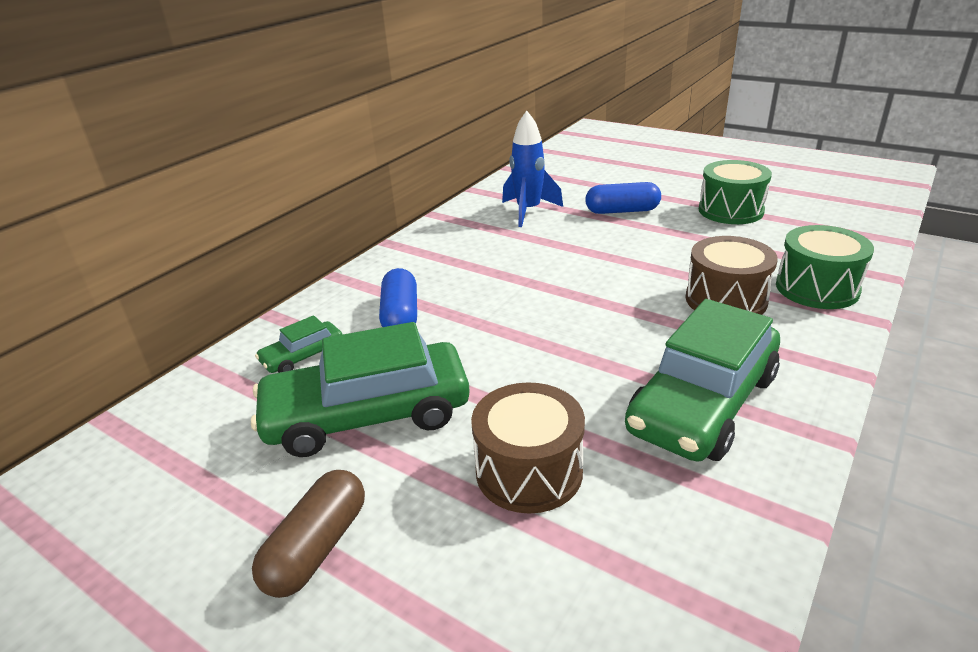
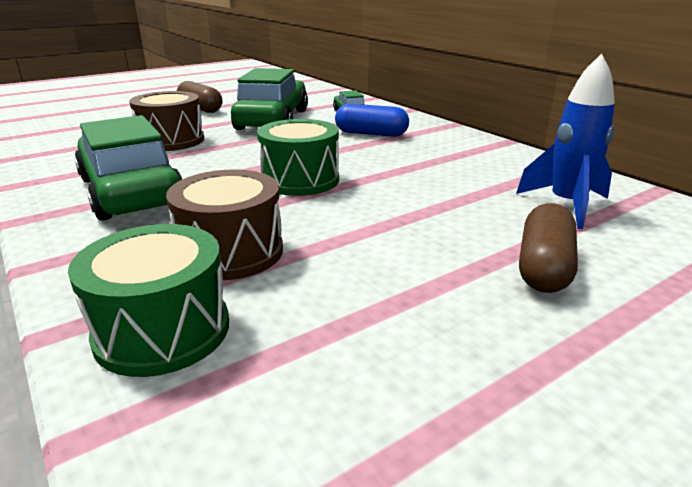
camera: 110 degrees right, 5 degrees down
blue capsule [585,182,661,214] -> brown capsule [519,203,578,293]
green drum [699,160,772,224] -> green drum moved to [257,119,339,196]

